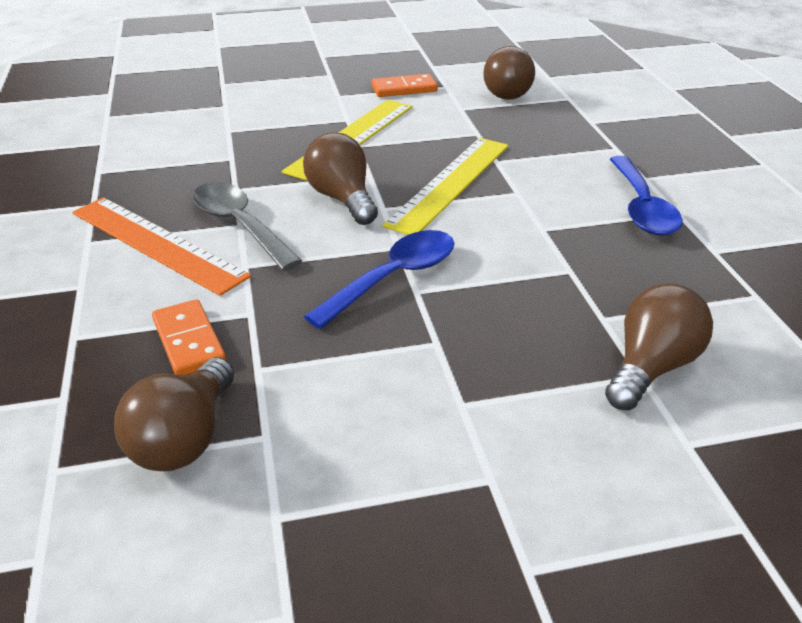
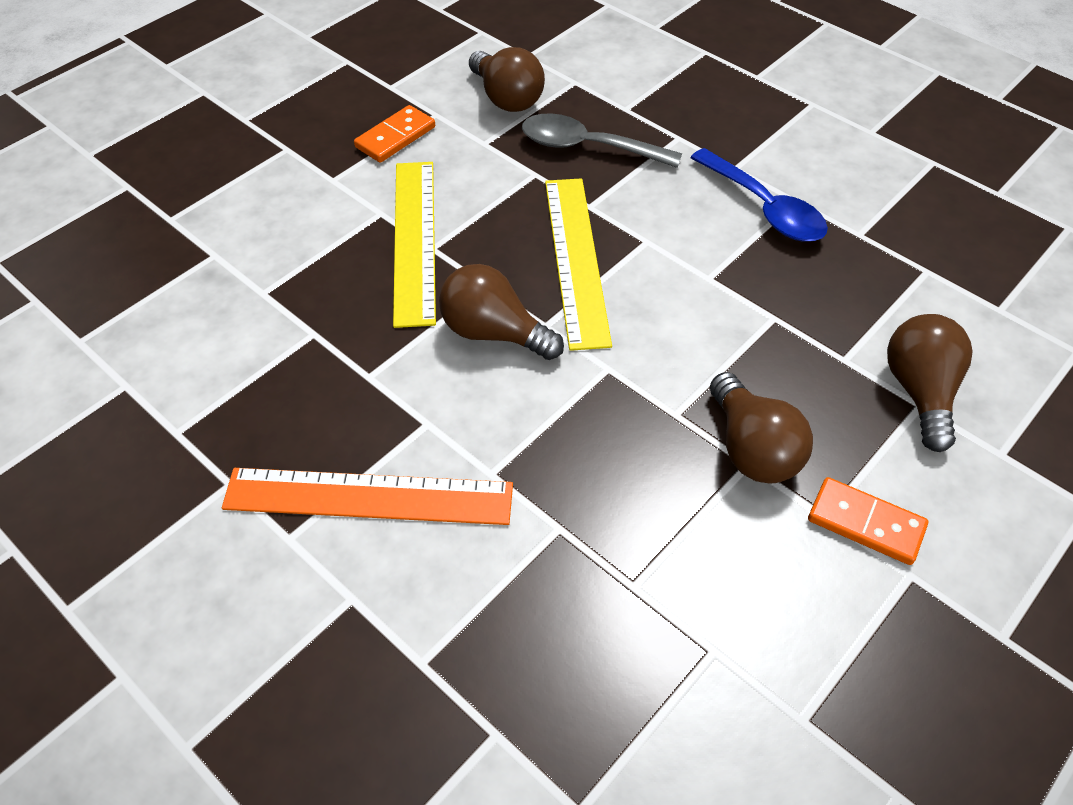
camera: 35 degrees left, 15 degrees up
brown light bulb [114,357,234,471] -> brown light bulb moved to [710,372,813,483]
orange domino [152,299,226,375] -> orange domino moved to [808,477,928,565]
grey spoon [192,182,302,271] -> grey spoon moved to [522,113,682,168]
blue spoon [304,230,454,329] -> none

